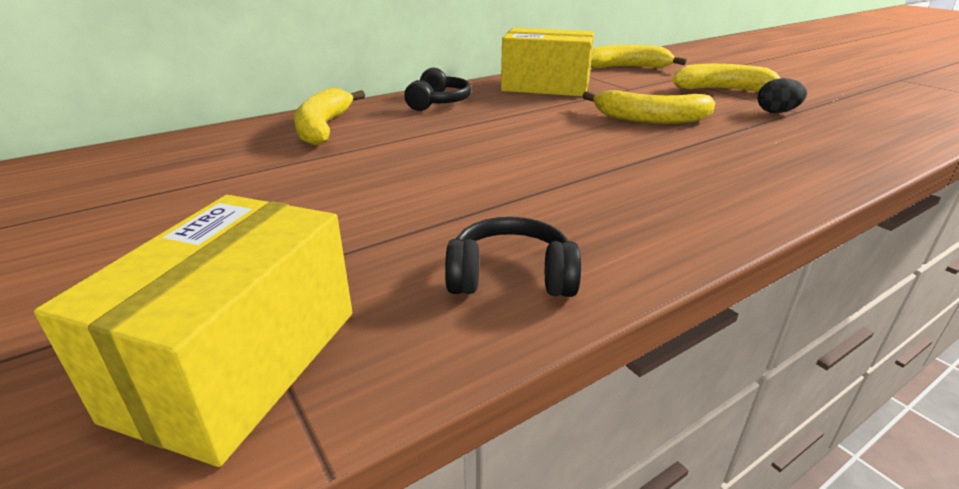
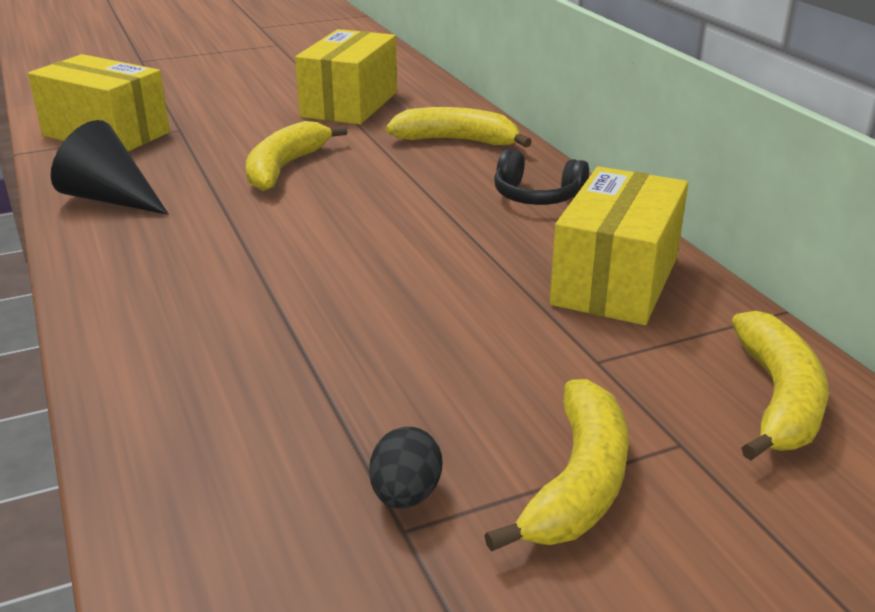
camera: 100 degrees right, 0 degrees up
black headphones [445,217,581,297] -> black cone [51,120,169,215]
yellow banana [583,90,715,124] -> yellow banana moved to [246,121,348,191]
none -> yellow box [295,29,397,125]

